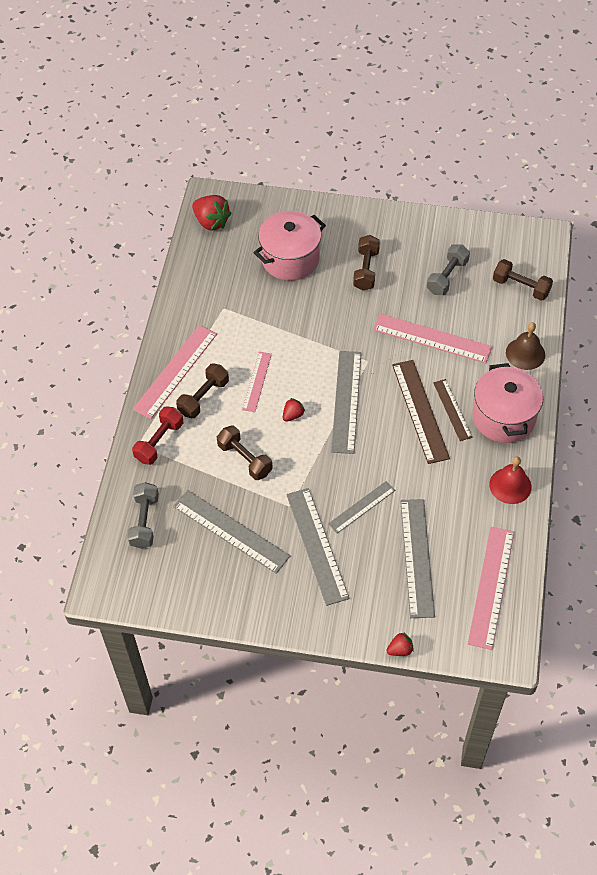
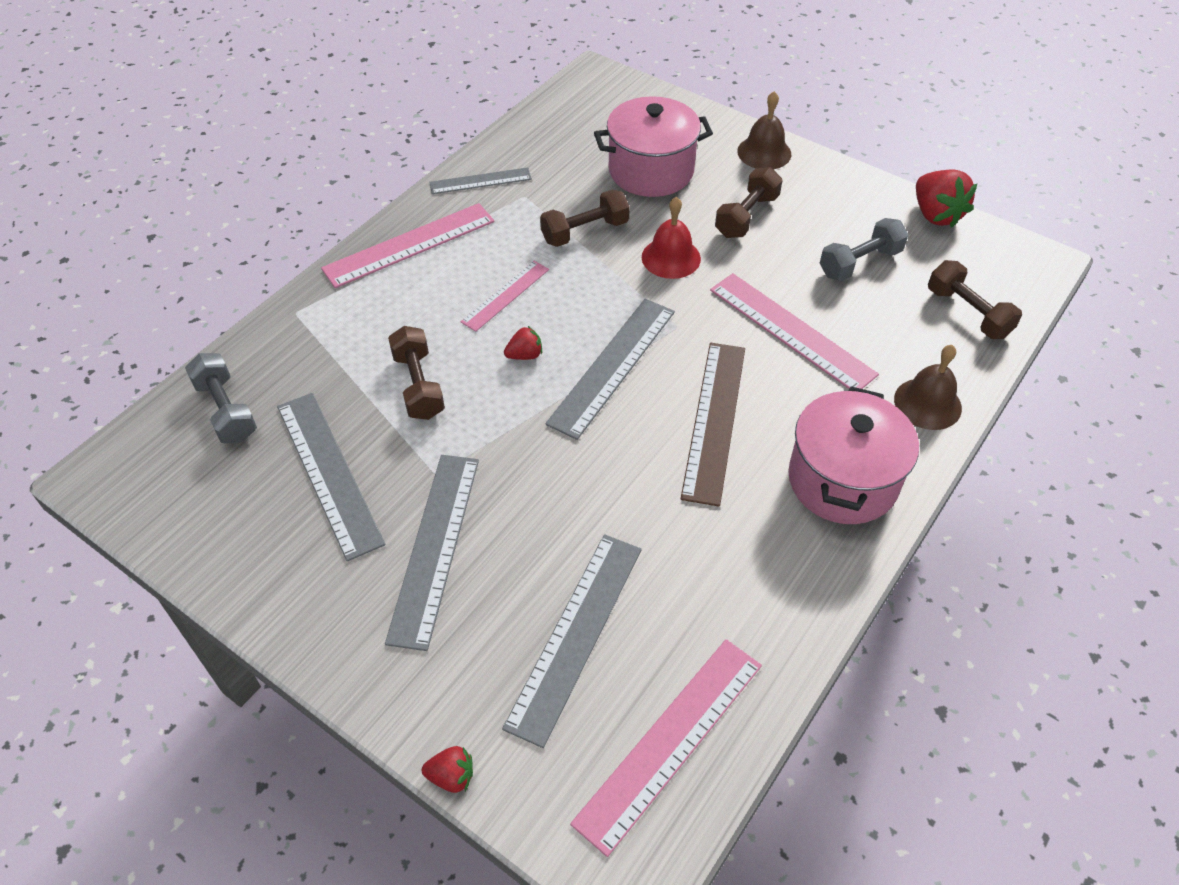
camera: 25 degrees right, 5 degrees down
grey dumbbell [127,482,159,549] -> grey dumbbell turned 60 degrees counterclockwise [185,353,257,443]
red dumbbell [132,406,183,465] -> none
brown dumbbell [176,363,229,418] -> brown dumbbell moved to [540,189,630,247]
red strawberry [192,195,231,231] -> red strawberry moved to [916,169,977,228]
grey ruler [328,481,395,533] -> grey ruler moved to [429,167,532,194]
brown ruler [433,379,473,441] -> none
red bell [489,456,532,504] -> red bell moved to [642,197,701,279]
none -> brown bell [737,91,791,169]

